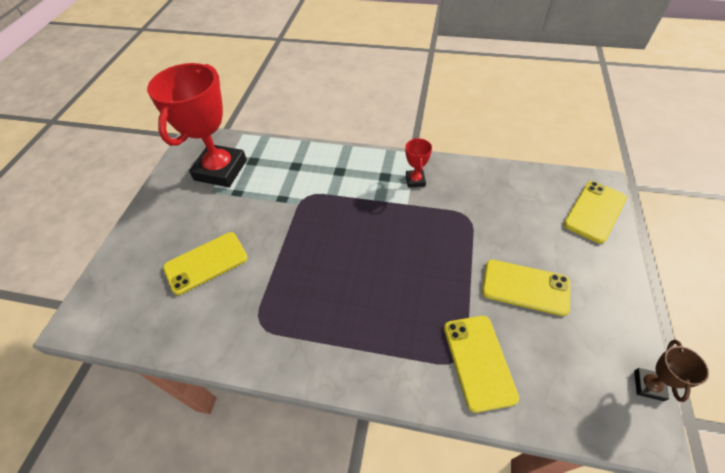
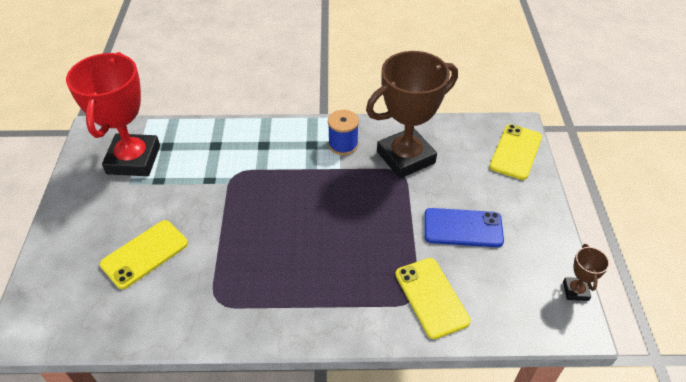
camera: 15 degrees left, 5 degrees down
red trophy [405,138,432,188] -> blue spool [328,110,359,155]
yellow phone [482,260,570,316] -> blue phone [424,208,504,247]
none -> brown trophy [366,51,458,178]

